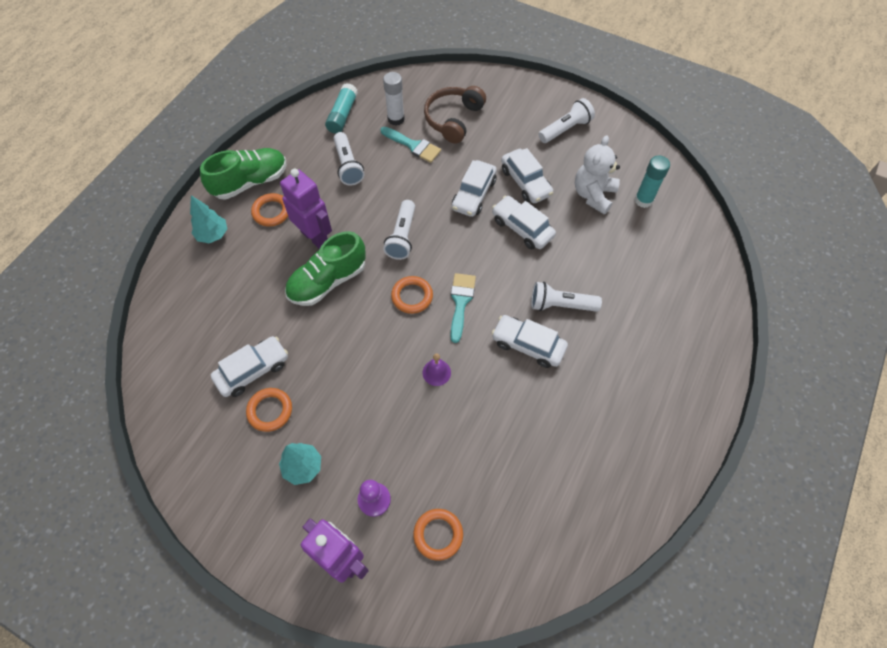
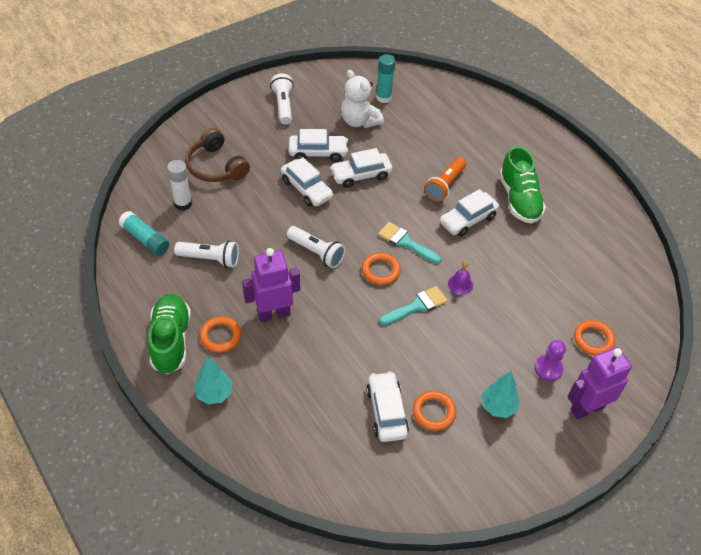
camera: 65 degrees left, 10 degrees down
green shoe [285,231,366,306] -> green shoe moved to [499,146,546,224]
turquoise brush [381,127,441,163] -> turquoise brush moved to [380,286,448,325]
white flashlight [531,282,602,312] -> orange flashlight [424,157,466,202]

